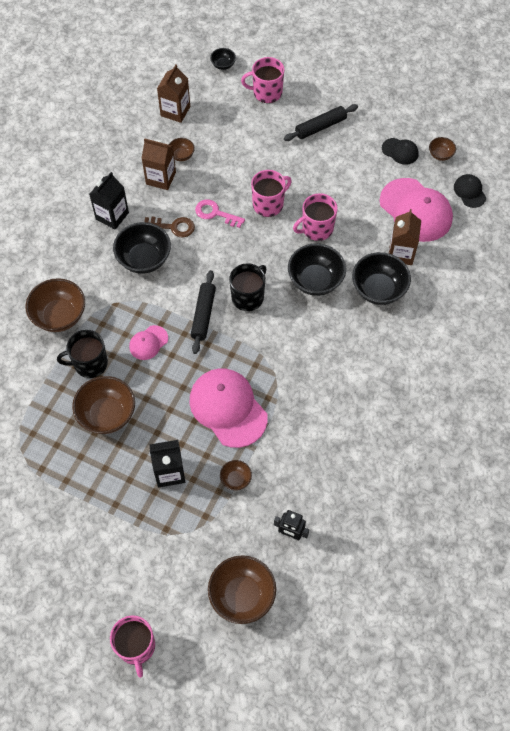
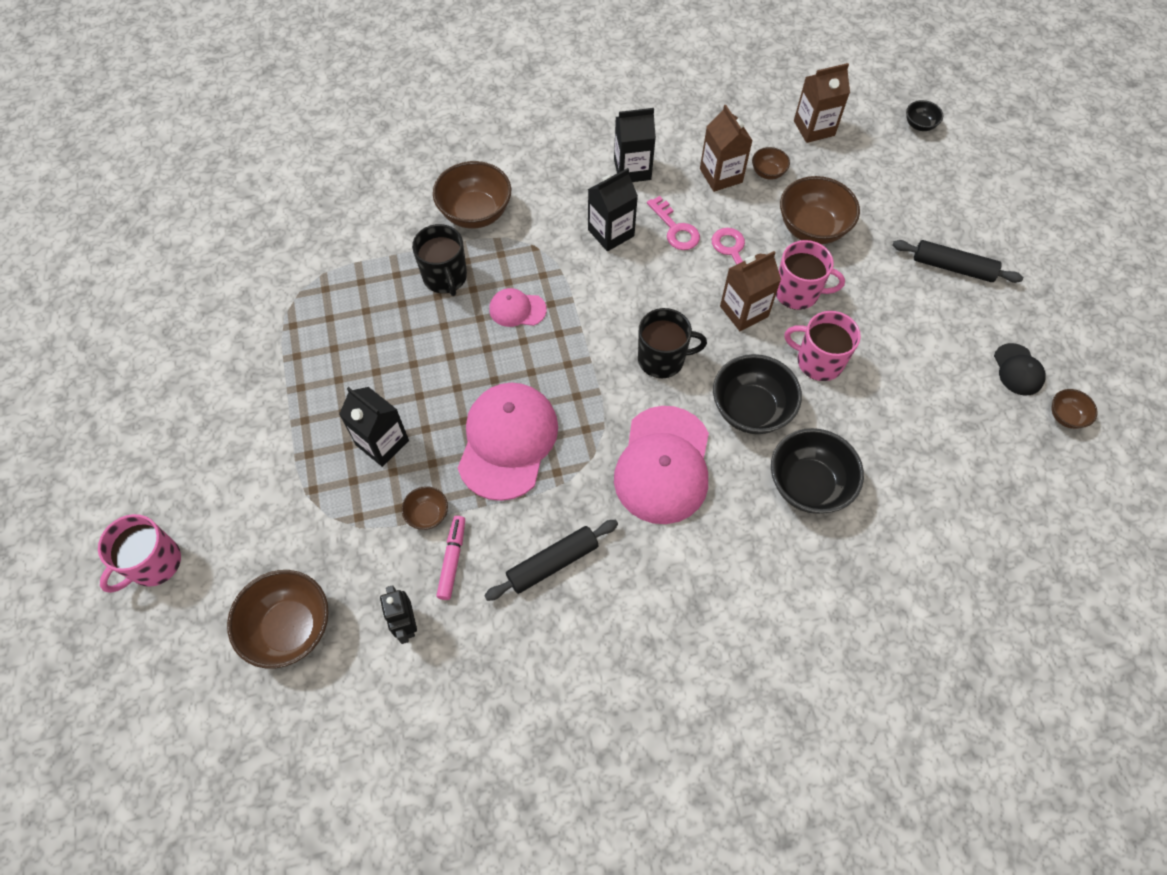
camera: 50 degrees right, 0 degrees up
black mug [57,330,108,378] -> black mug turned 150 degrees counterclockwise [412,224,467,296]
brown bowl [72,376,135,434] -> brown bowl moved to [780,176,860,244]
black bowl [113,222,171,274] -> black carton [588,168,638,251]
brown key [144,217,195,237] -> pink key [647,196,700,250]
black rolling pin [191,270,216,354] -> black rolling pin moved to [484,520,618,601]
pink mug [241,57,284,103] -> none
pink cap [380,178,453,242] -> pink cap moved to [614,406,709,524]
brown carton [389,209,421,265] -> brown carton moved to [720,251,781,331]
black cap [454,174,486,208] -> none
none -> pink marker [436,516,465,600]

